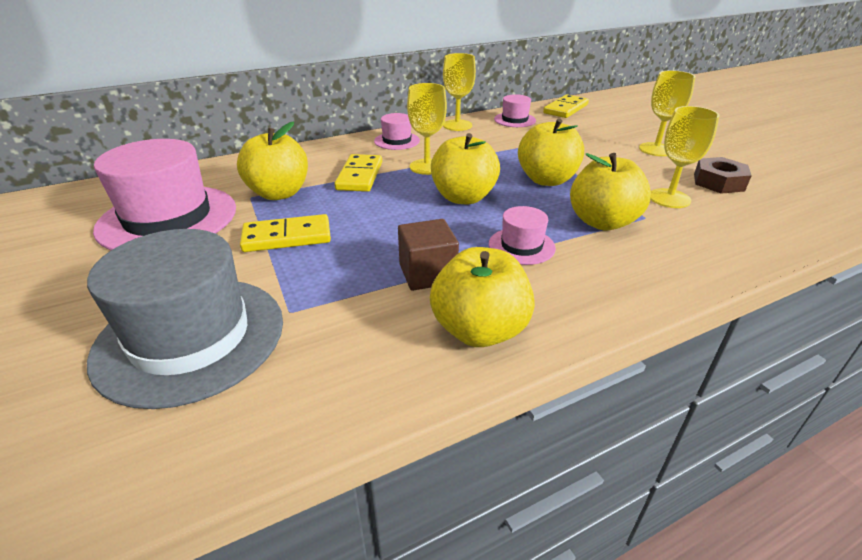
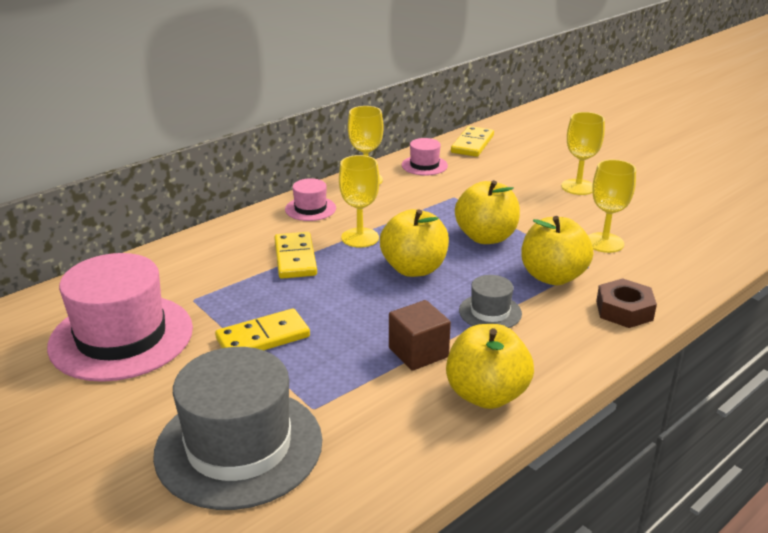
camera: 15 degrees left, 5 degrees down
yellow apple [237,121,308,200] -> none
pink hat [489,206,556,265] -> grey hat [459,275,522,328]
brown nut [694,157,752,194] -> brown nut moved to [596,278,657,328]

